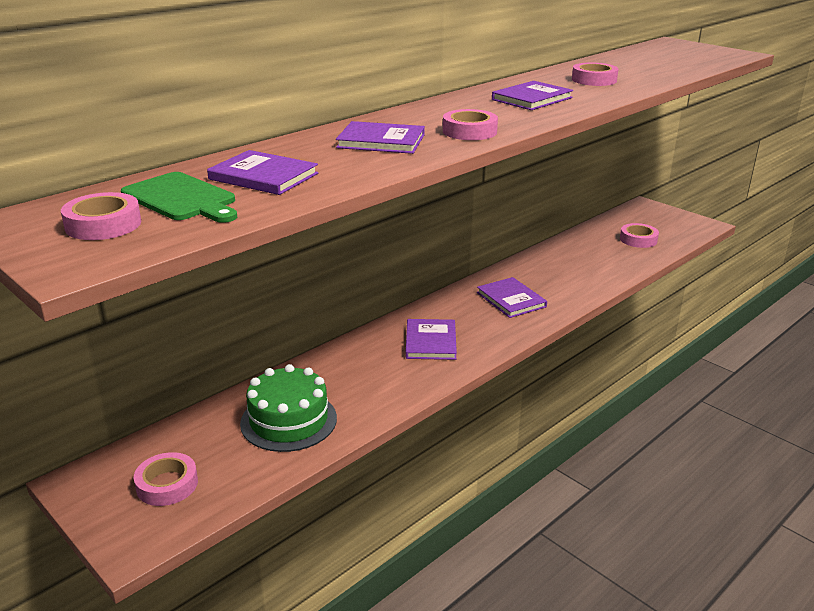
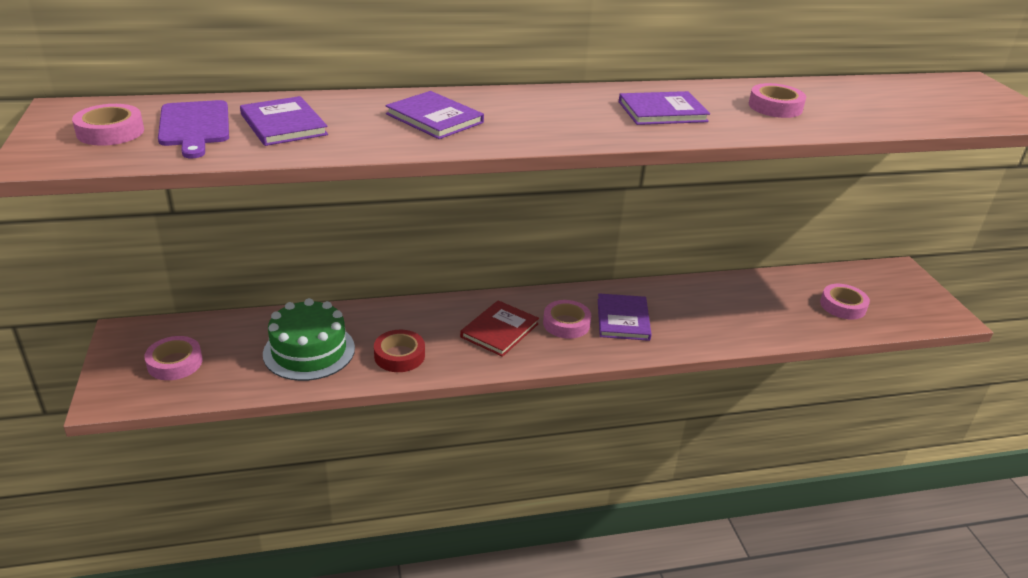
camera: 30 degrees right, 5 degrees up
green cutting board [121,172,237,223] -> purple cutting board [158,100,229,158]
purple book [405,319,457,360] -> red book [460,300,539,357]
pink tape [443,109,498,140] -> pink tape moved to [543,300,591,339]
none -> red tape [374,330,425,372]

